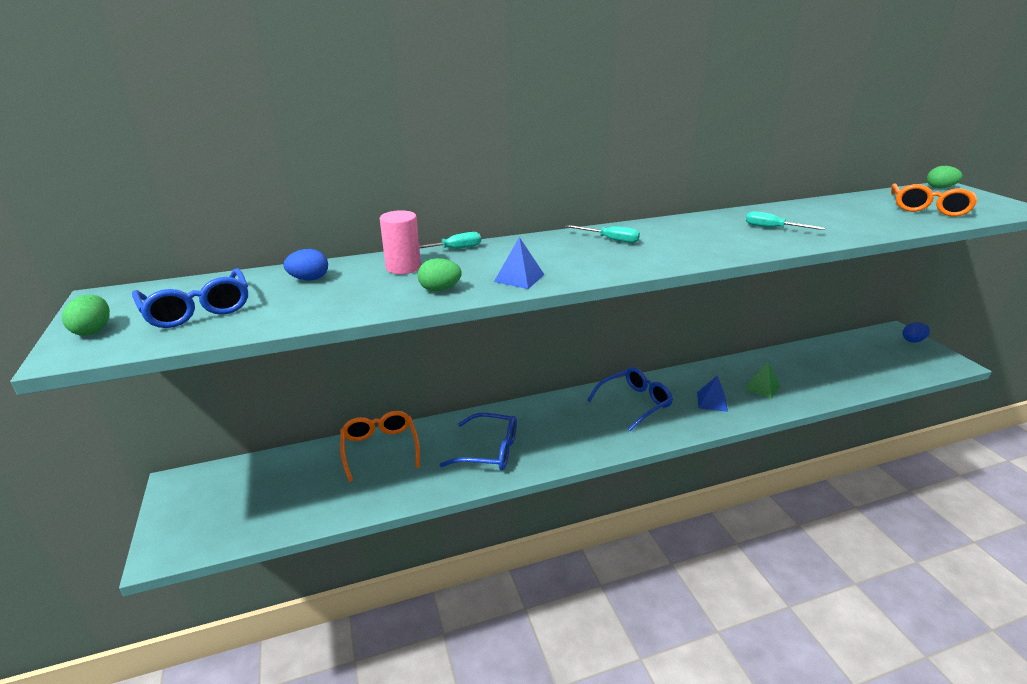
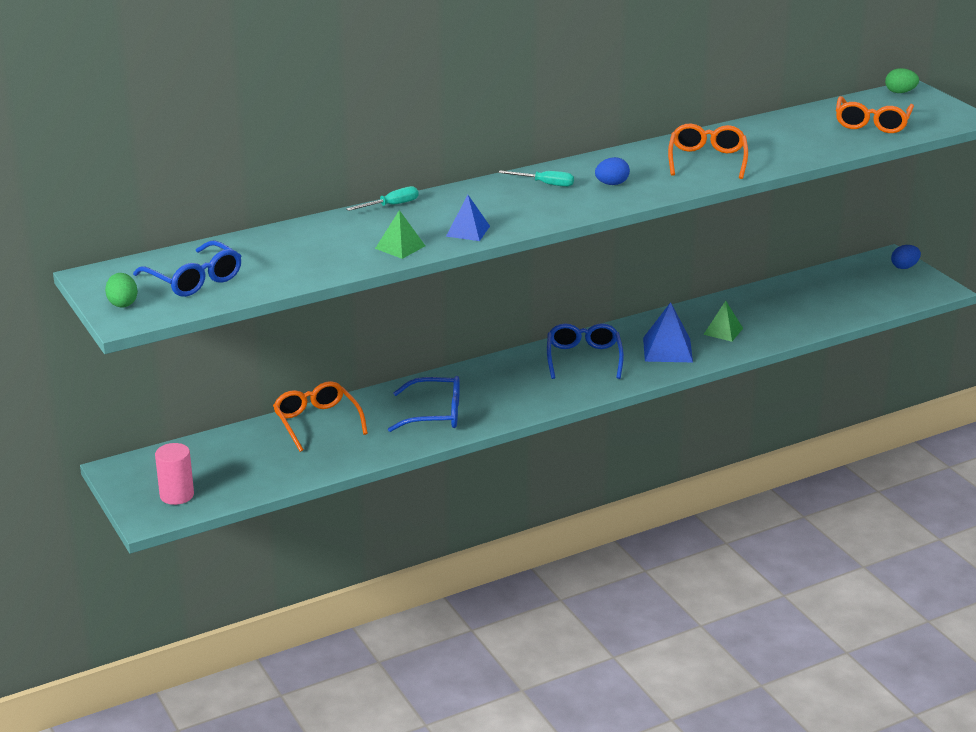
camera: 10 degrees left, 0 degrees up
blue egg [283,249,328,281] -> blue egg moved to [595,157,630,185]
pink cylinder [380,210,421,274] -> pink cylinder moved to [155,443,194,505]
green egg [418,258,462,291] -> green pyramid [375,210,425,259]
blue glasses [587,367,673,431] -> blue glasses turned 45 degrees counterclockwise [547,323,624,379]
blue pyramid [697,375,728,412] -> blue pyramid [643,302,693,362], size x1.52
turquoise screwdriver [746,211,825,230] -> orange glasses [668,123,748,179]

